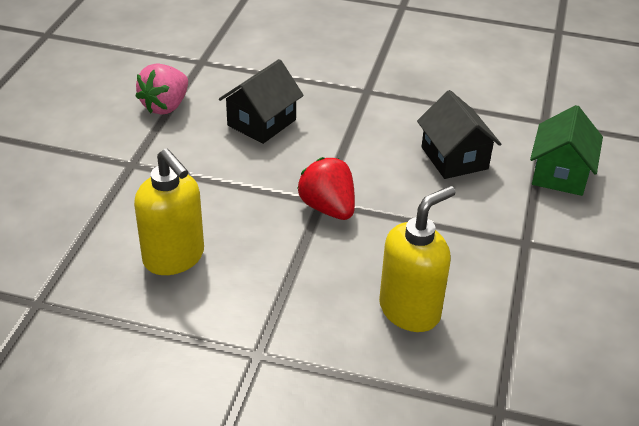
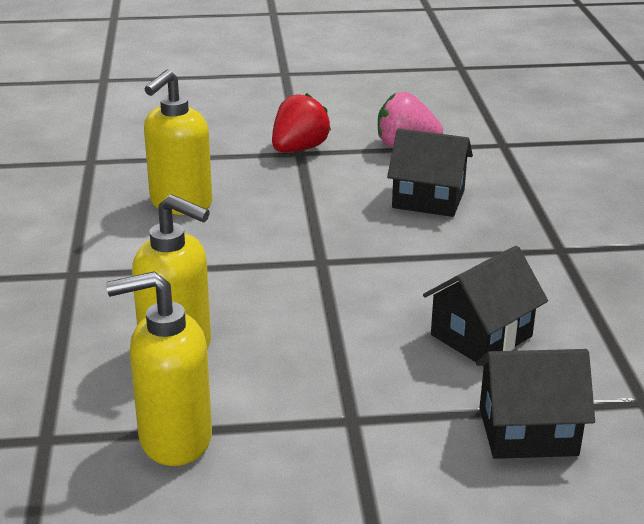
camera: 70 degrees right, 10 degrees down
red strawberry [297,157,355,220] -> red strawberry moved to [272,93,331,152]
green house [530,105,603,196] -> black house [476,349,595,459]
none -> yellow soap dispenser [106,271,212,466]

